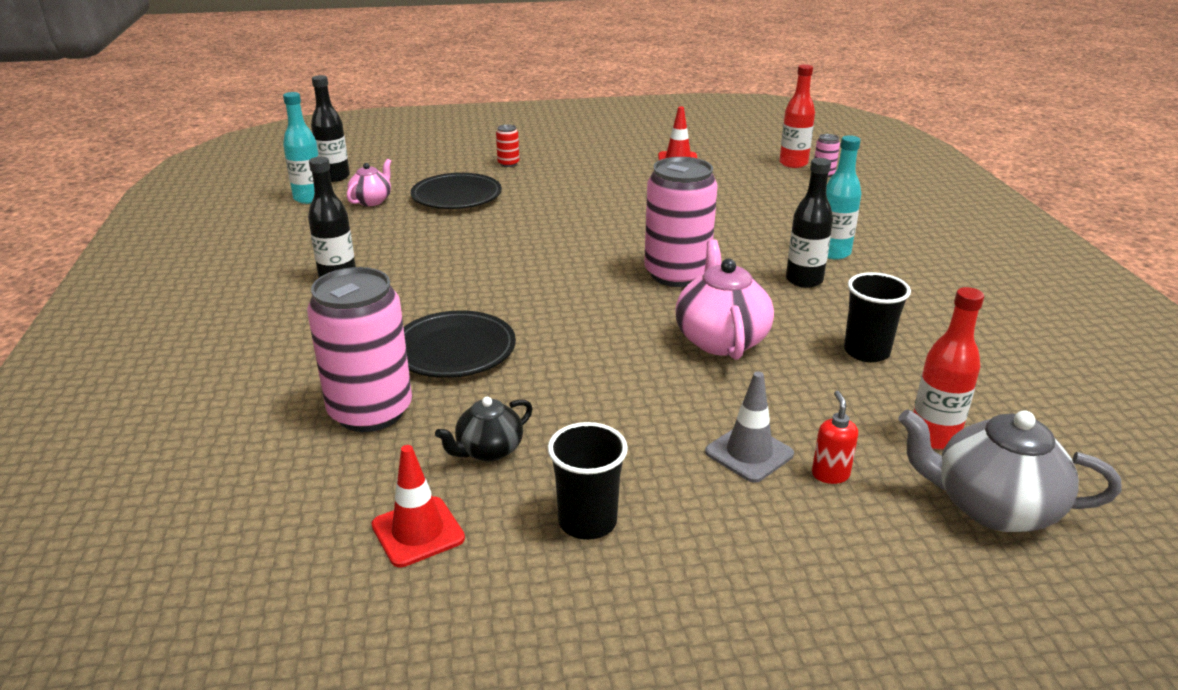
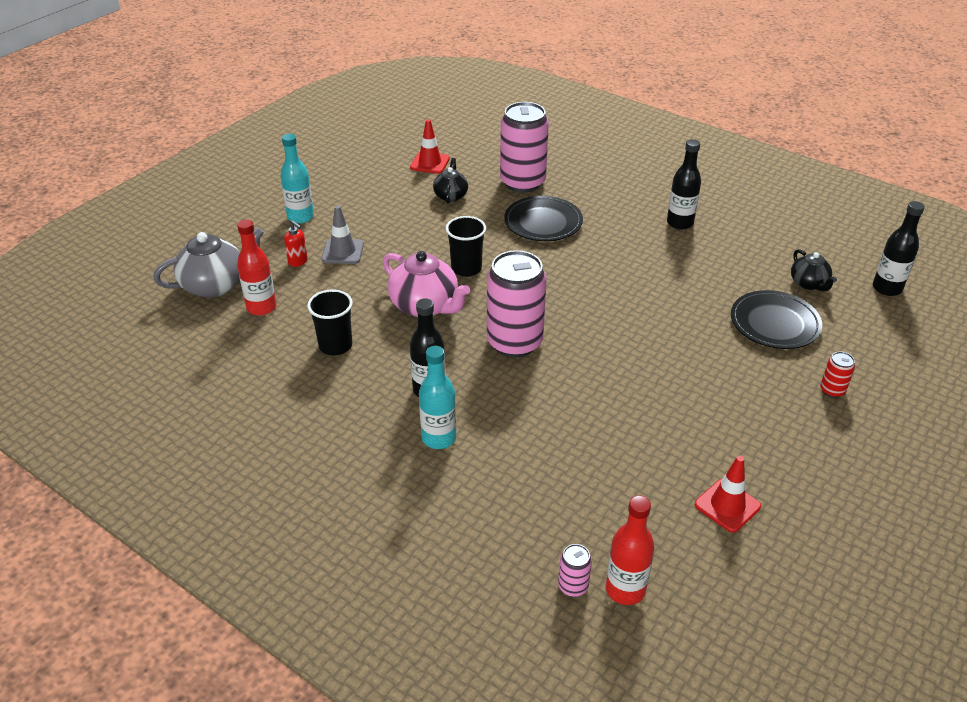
camera: 135 degrees right, 10 degrees up
turquoise bottle [283,92,319,204] -> turquoise bottle moved to [280,134,314,224]
pink teapot [347,159,391,206] -> black teapot [791,249,837,291]
black cup [548,422,628,540] -> black cup moved to [446,216,486,277]

